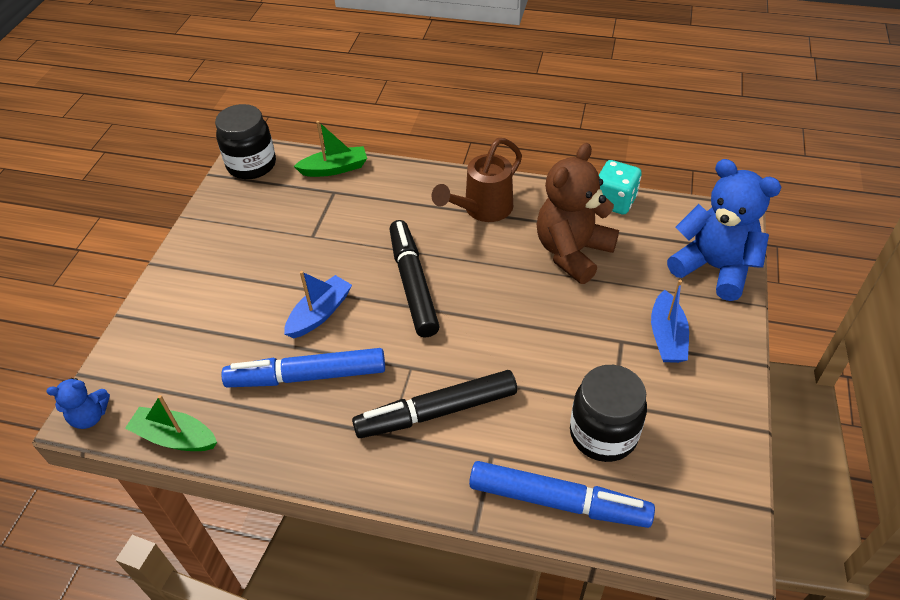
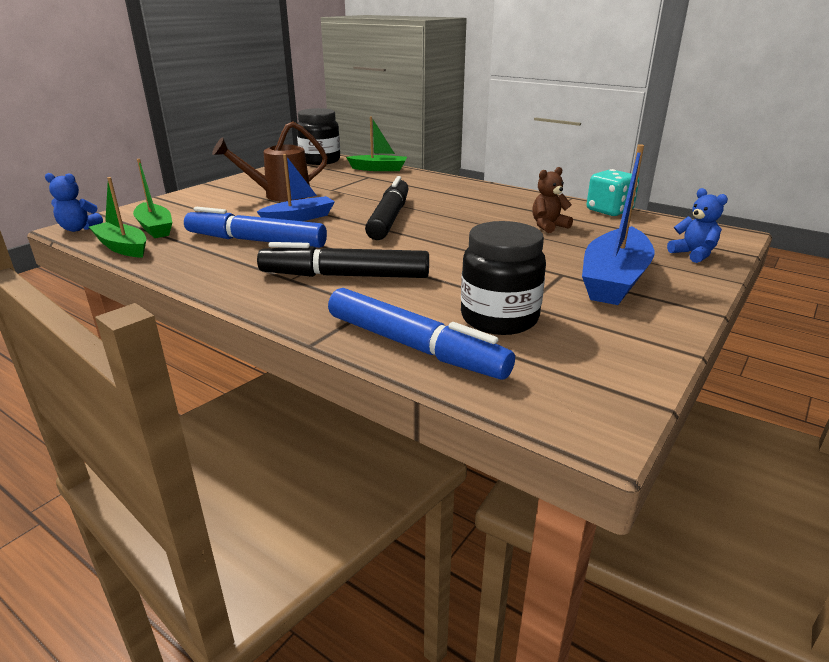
camera: 20 degrees right, 20 degrees down
brown watering can [432,138,522,222] -> brown watering can moved to [212,122,328,202]
brown teddy bear [537,143,619,284] -> brown teddy bear [532,167,573,233], size x0.49
blue boat [651,280,689,363] -> blue boat [582,144,654,305], size x1.58
blue teddy bear [667,159,782,301] -> blue teddy bear [667,188,728,263], size x0.49
none -> green boat [133,159,173,238]

